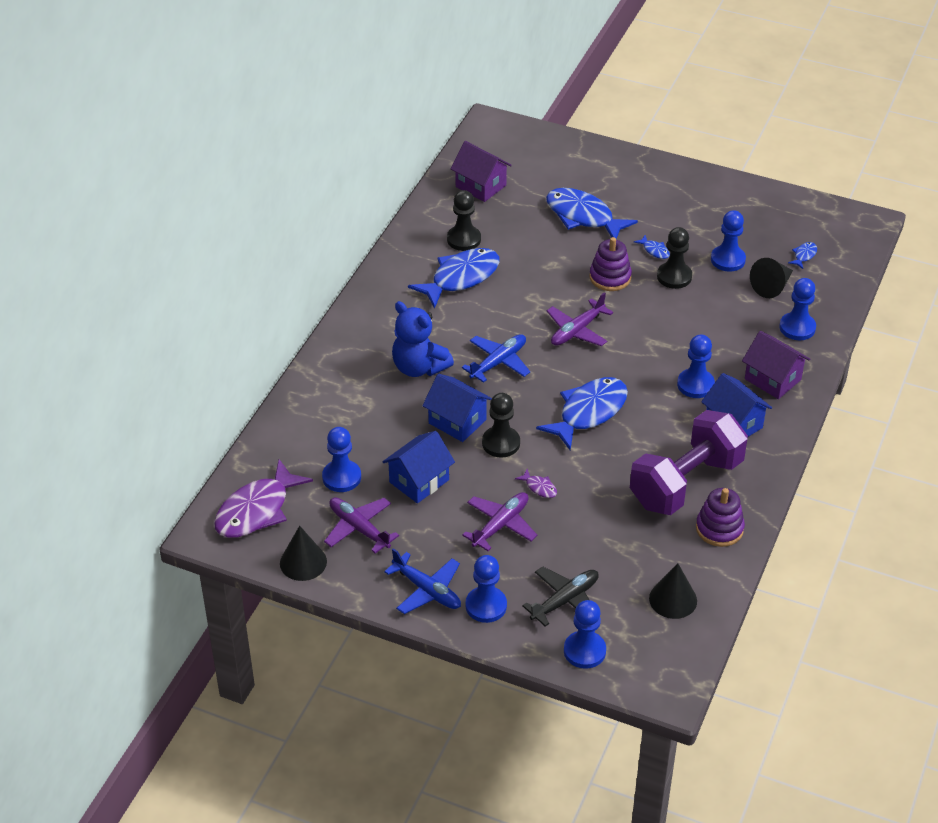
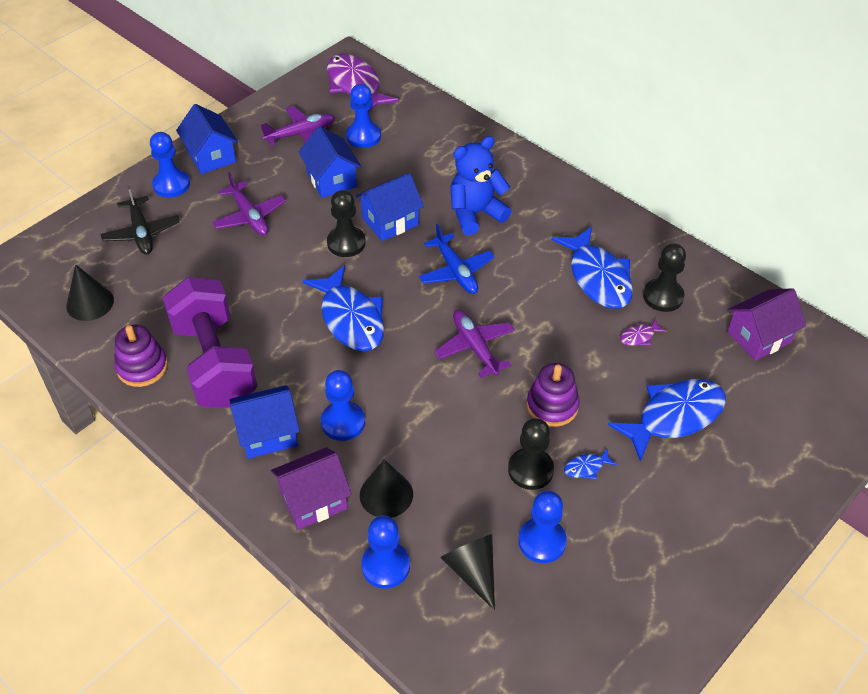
camera: 110 degrees right, 5 degrees up
black cone [280,526,327,581] -> black cone moved to [360,459,413,518]
blue plane [384,548,461,614] -> blue house [176,104,238,174]
purple fish [515,469,557,498] -> purple fish moved to [620,318,667,346]
blue pawn [564,600,606,669] -> none
blue fish [788,242,817,269] -> none

